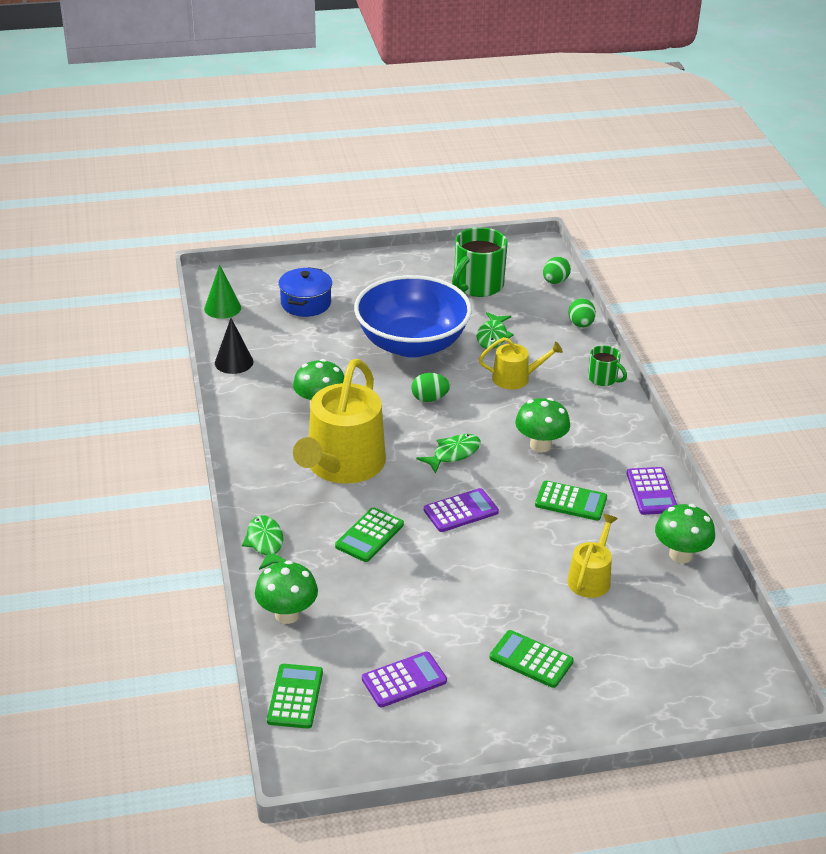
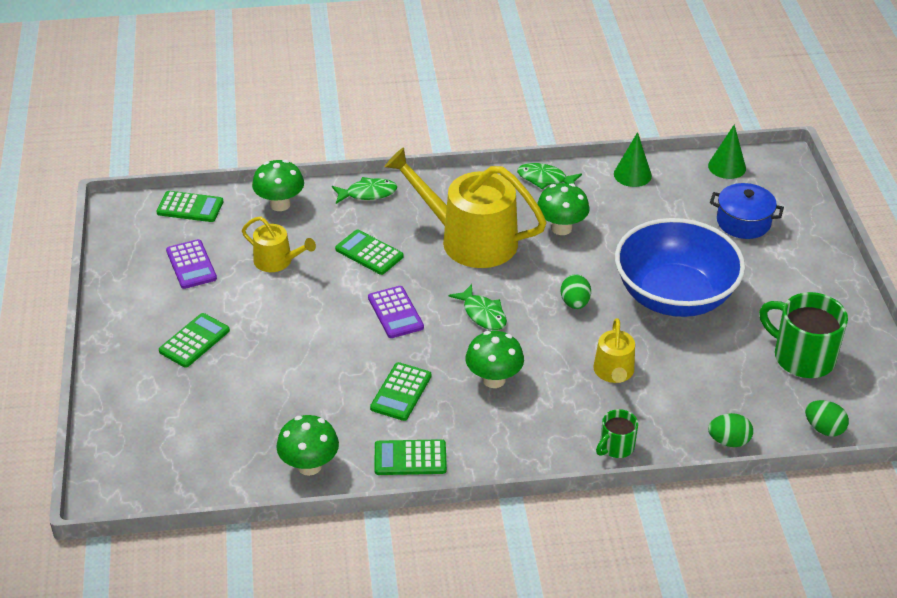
camera: 95 degrees right, 5 degrees up
black cone [215,318,253,374] -> green cone [614,132,652,187]
green fish [476,312,514,349] -> green fish moved to [517,163,582,189]
yellow watering can [567,514,618,598] -> yellow watering can moved to [242,216,316,272]
purple calculator [627,467,677,515] -> green calculator [375,439,447,475]

